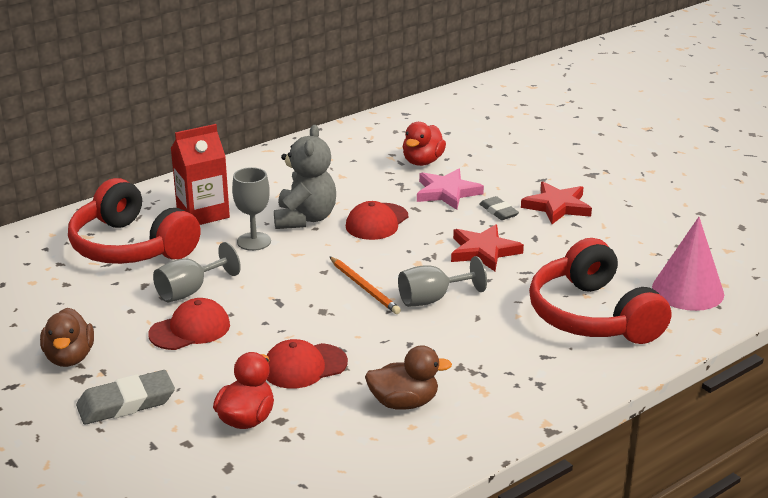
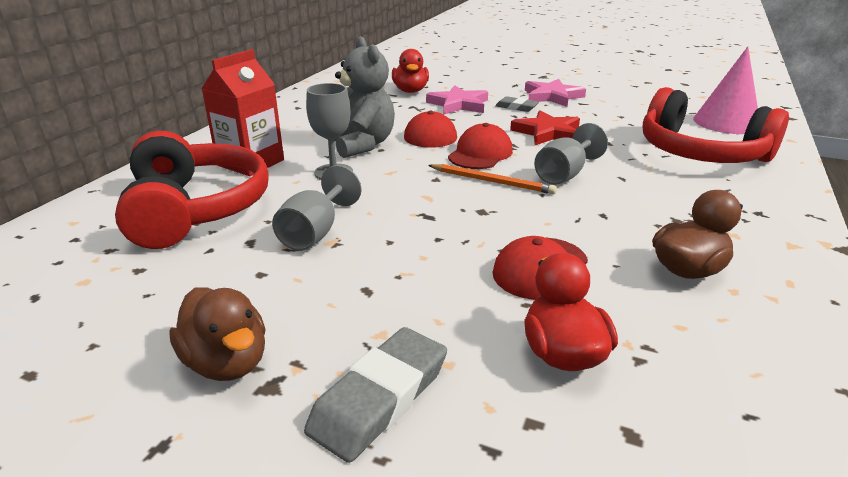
camera: 30 degrees left, 0 degrees up
red headphones [68,178,201,264] -> red headphones turned 120 degrees counterclockwise [115,131,269,249]
red cap [148,298,230,350] -> red cap moved to [448,123,513,169]
red star [521,182,592,224] -> pink star [525,79,586,107]

